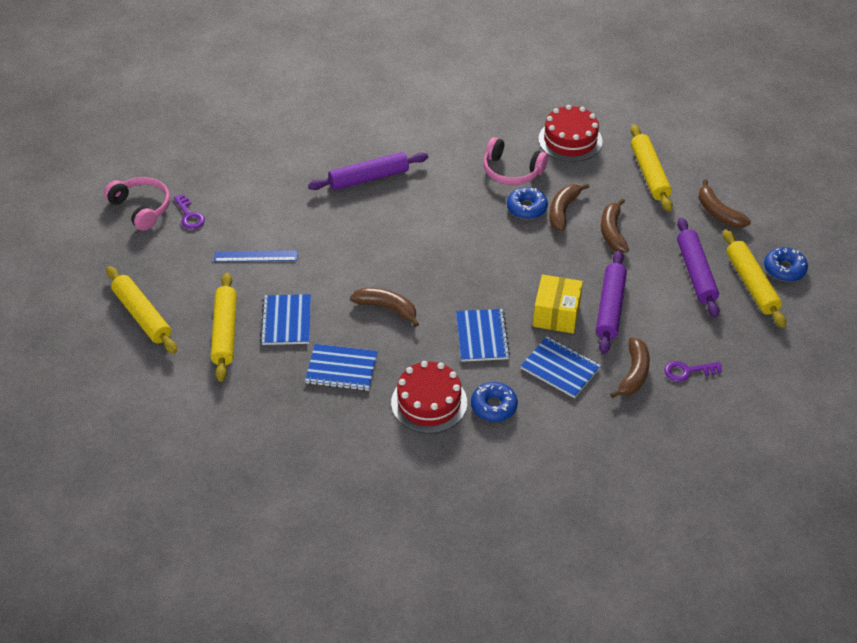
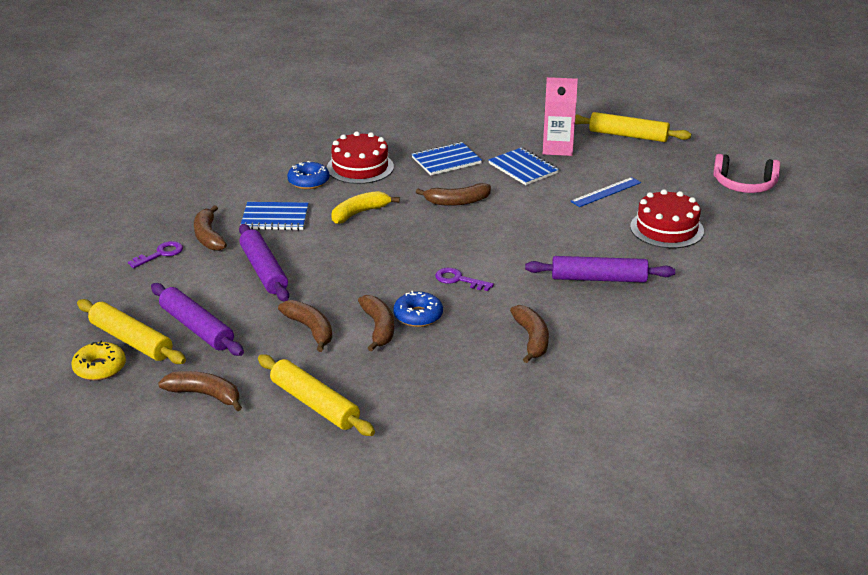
camera: 145 degrees right, 15 degrees down
purple key [174,194,205,229] -> purple key moved to [435,268,494,291]
yellow rolling pin [211,273,237,382] -> pink carton [543,77,578,156]
purple rolling pin [308,152,428,190] -> purple rolling pin turned 60 degrees clockwise [525,256,675,283]
blue notebook [456,309,510,362] -> yellow banana [331,191,400,224]
pink headphones [483,137,548,185] -> none
yellow box [533,274,583,334] -> none
red cake [539,105,602,162] -> red cake moved to [630,189,704,248]
blue donut [764,247,808,282] -> yellow donut [71,341,126,381]
none -> brown banana [510,305,549,363]

